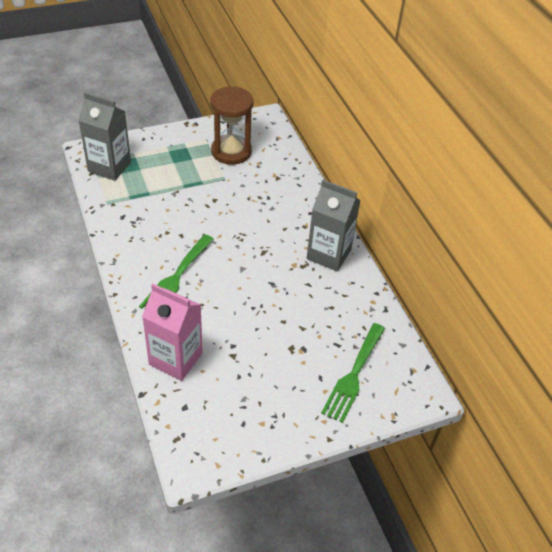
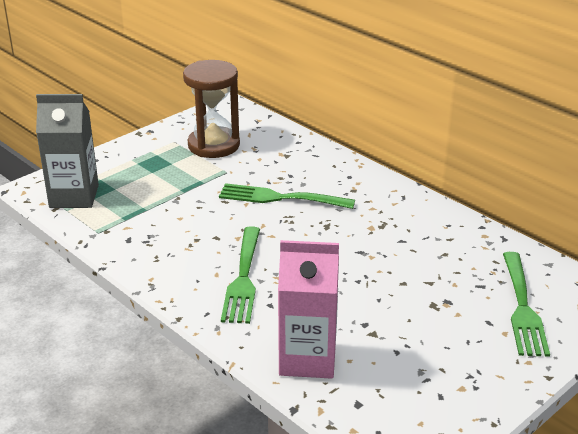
camera: 20 degrees left, 15 degrees down
grey carton [307,180,361,271] -> none
none -> green fork [219,183,355,209]

